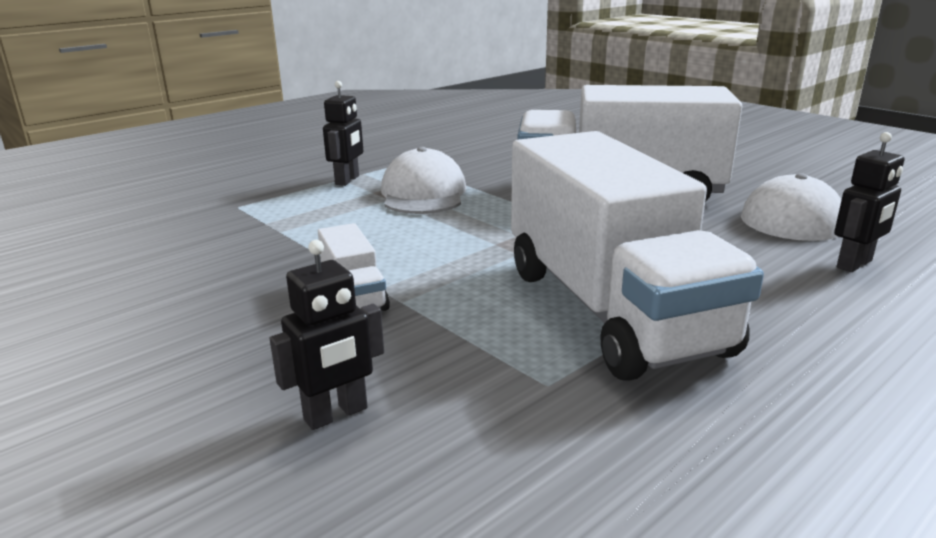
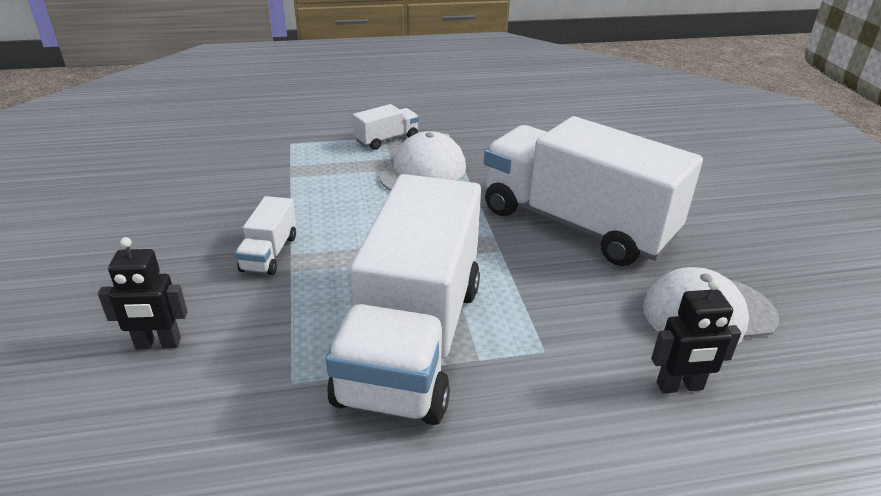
camera: 30 degrees right, 10 degrees up
black robot [323,81,363,186] -> white truck [353,104,419,150]

